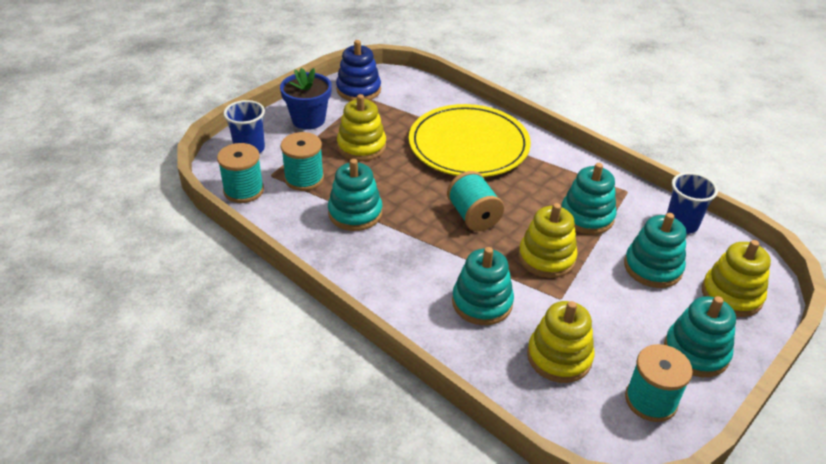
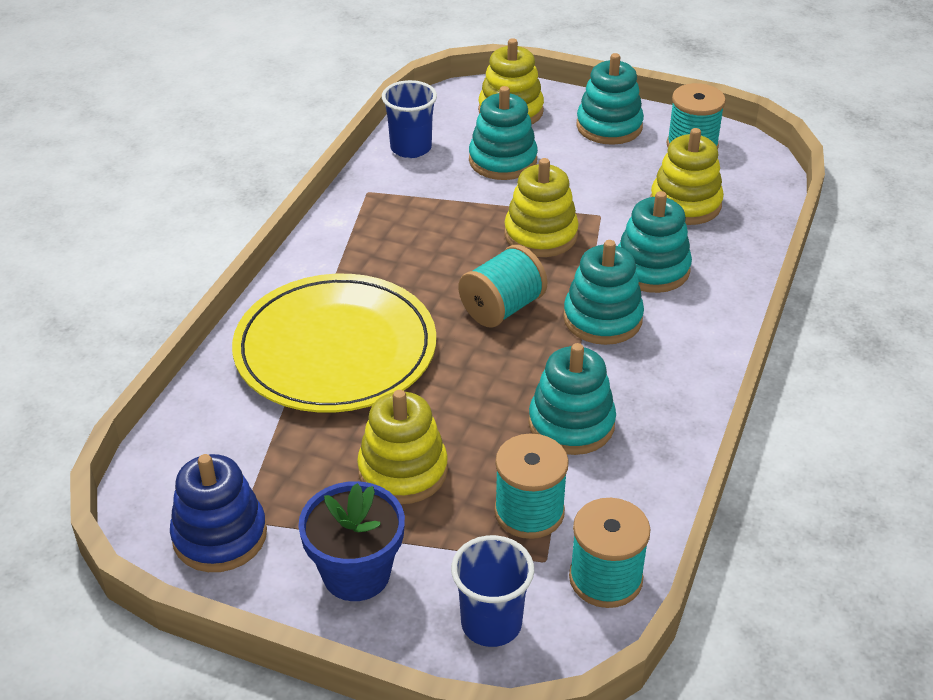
camera: 110 degrees left, 0 degrees up
turquoise stacking toy [562,163,617,234] -> turquoise stacking toy moved to [563,240,644,345]

